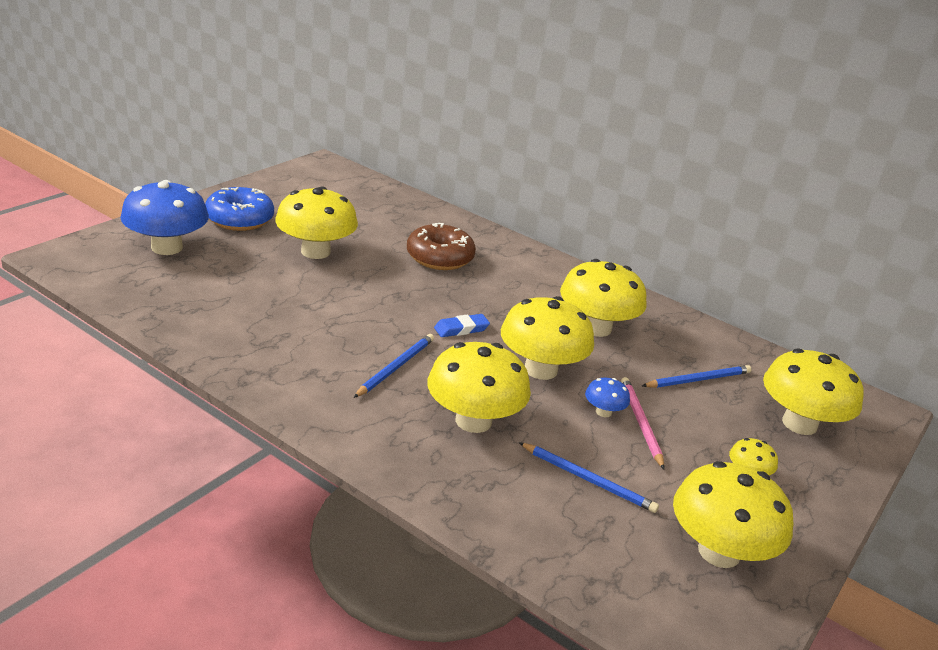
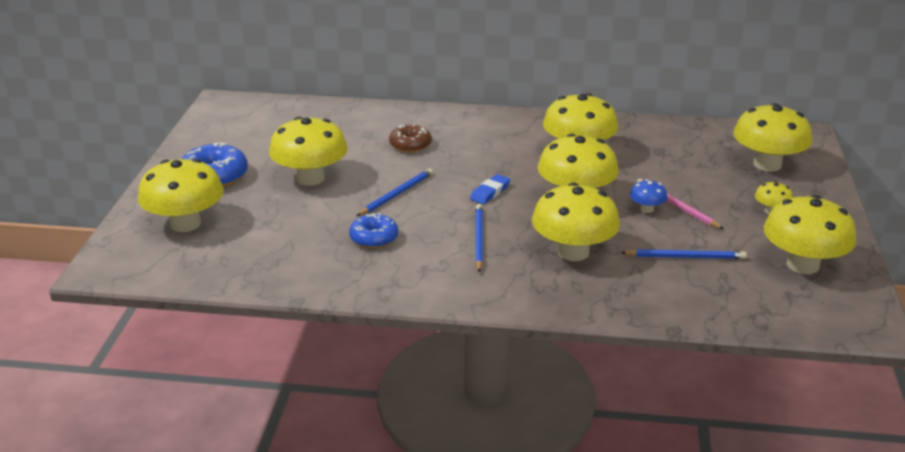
camera: 25 degrees left, 0 degrees up
blue mushroom [120,180,209,255] -> yellow mushroom [138,159,224,232]
brown donut [407,223,476,270] -> brown donut [389,124,432,153], size x0.66
blue pencil [642,365,752,388] -> blue pencil moved to [357,168,433,216]
none -> blue donut [349,213,398,248]

